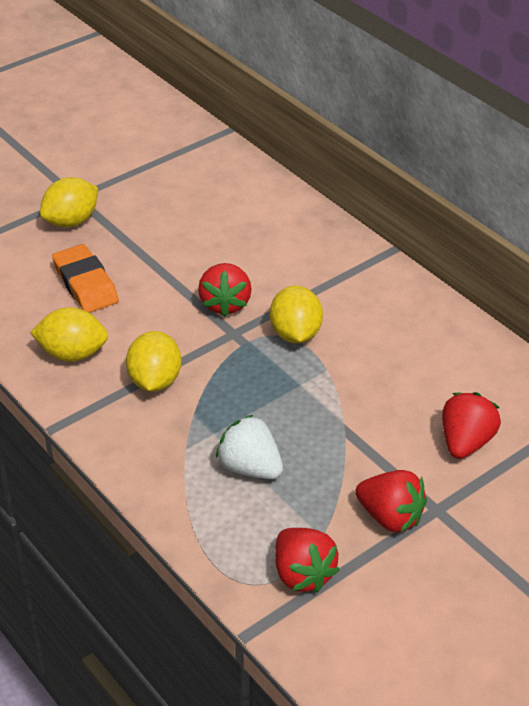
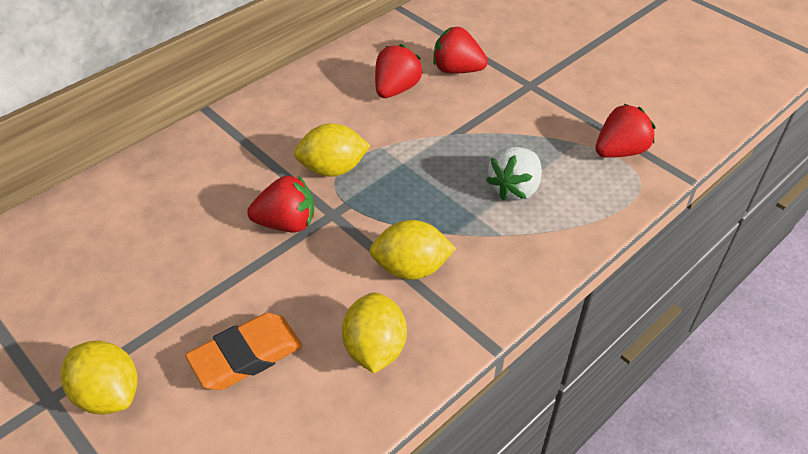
camera: 95 degrees left, 5 degrees up
red strawberry [355,470,427,532] -> red strawberry moved to [375,44,423,98]

